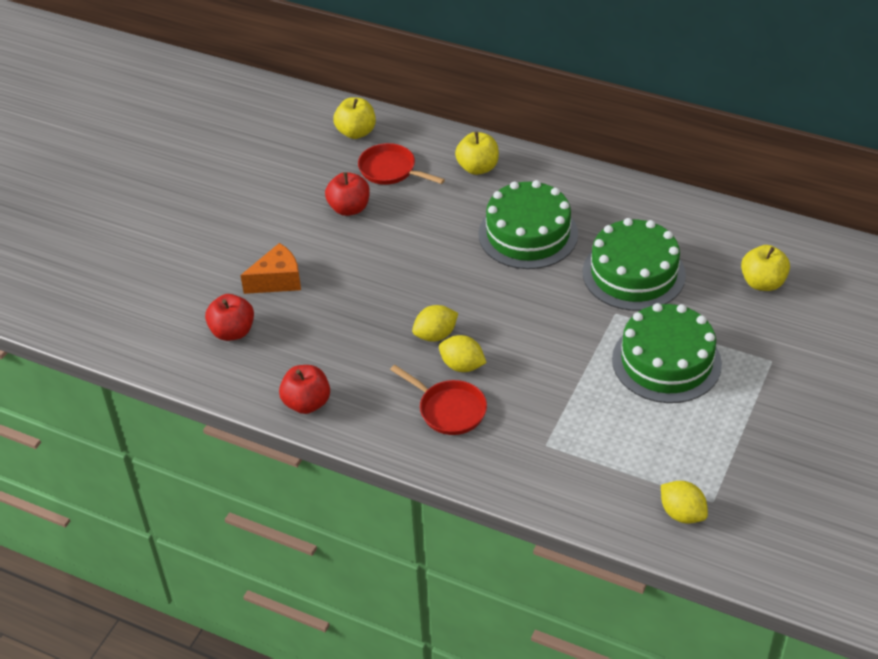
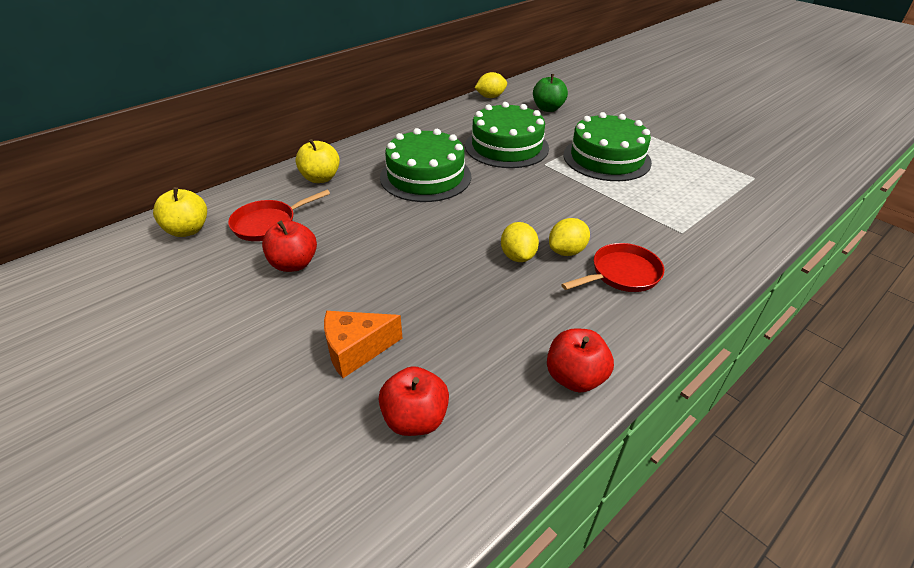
camera: 70 degrees left, 5 degrees down
orange cheese [240,243,301,294] -> orange cheese turned 105 degrees counterclockwise [324,311,403,378]
yellow lemon [661,481,708,523] -> yellow lemon moved to [475,72,507,98]
yellow apple [741,245,790,291] -> green apple [533,74,568,112]

